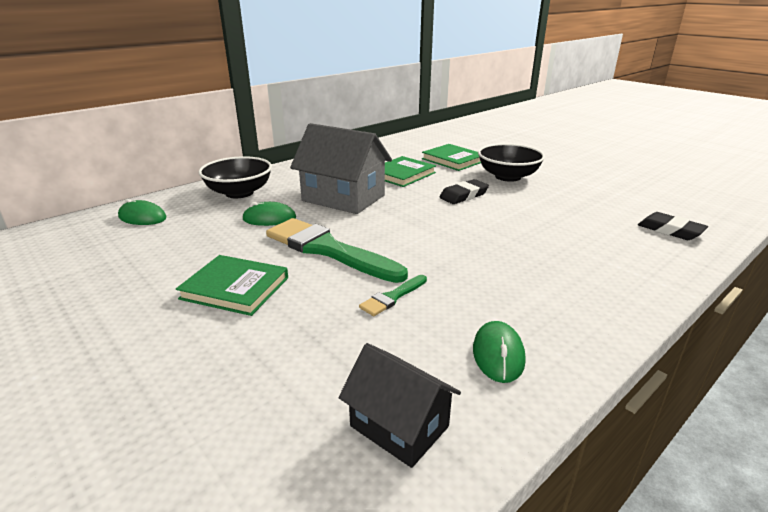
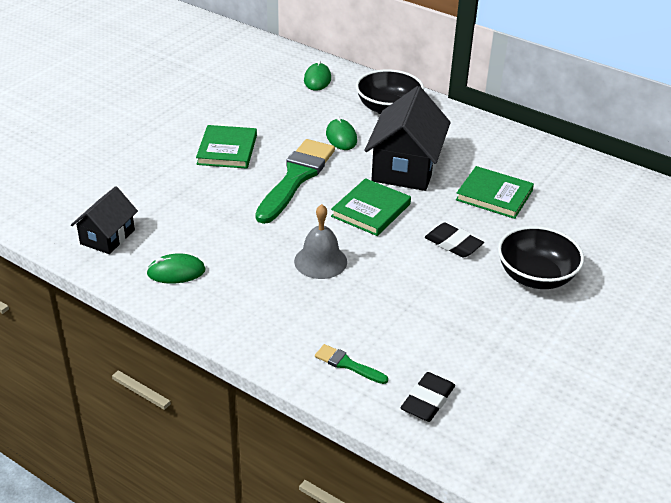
camera: 75 degrees right, 10 degrees up
grey house [290,123,392,214] -> black house [364,86,451,191]
green brush [359,275,427,316] -> green brush moved to [315,344,388,384]
green book [422,144,481,171] -> green book moved to [331,178,411,236]
none -> grey bell [294,204,347,279]

